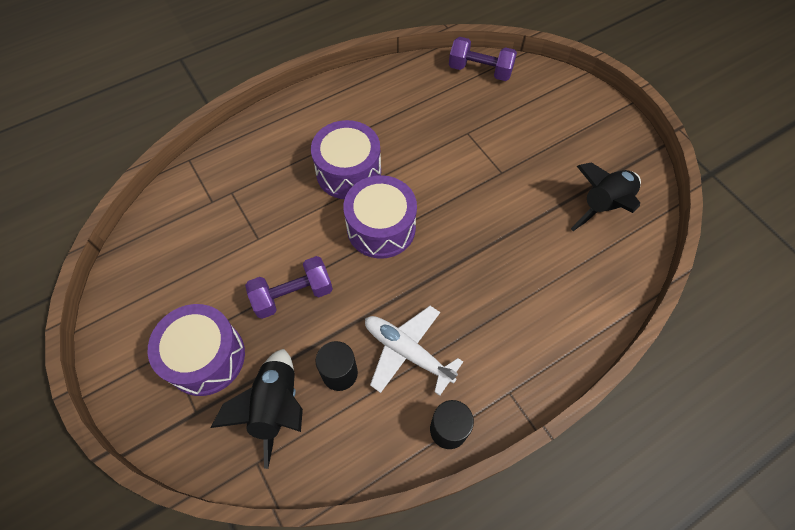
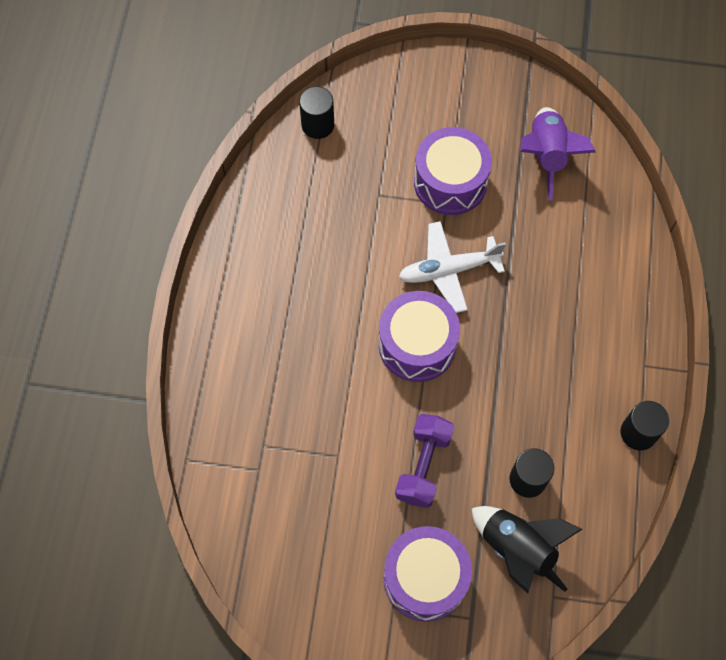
camera: 50 degrees left, 5 degrees up
purple drum [311,120,381,199] -> purple drum moved to [414,127,492,215]
white plane [365,306,463,396] -> white plane moved to [399,221,506,313]
purple dumbbell [449,37,517,81] -> black cylinder [299,86,334,139]
black rocket [571,162,641,231] -> purple rocket [520,107,596,201]

